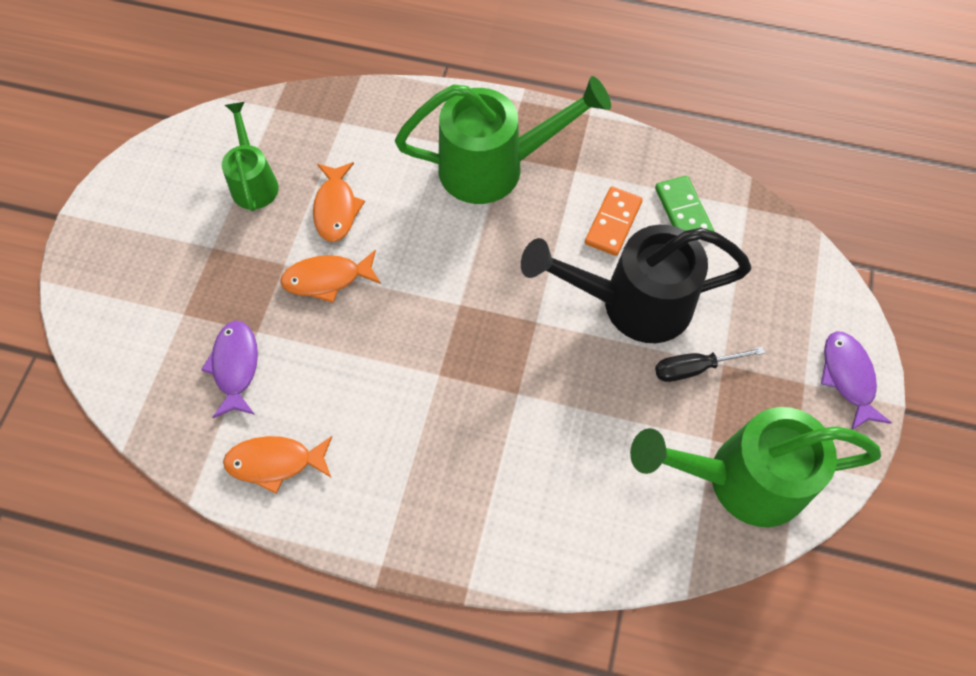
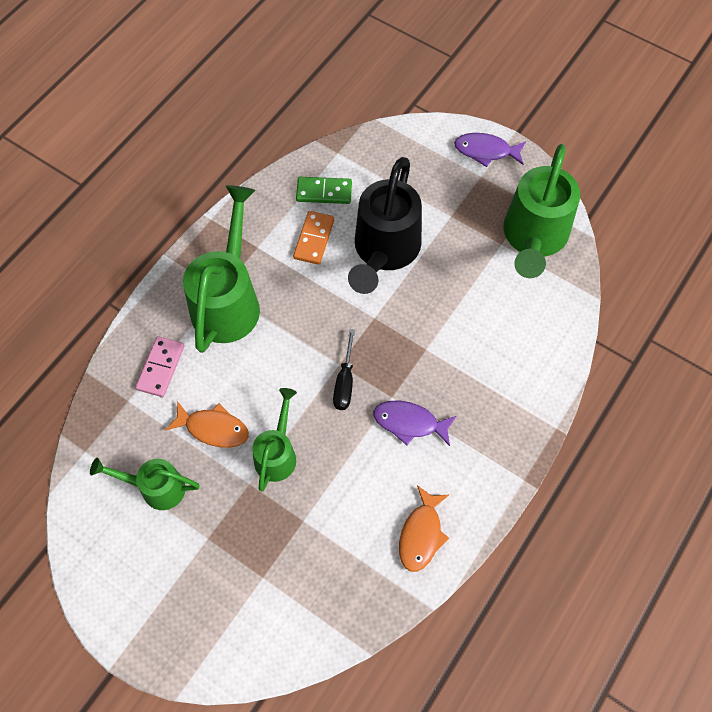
camera: 70 degrees left, 0 degrees up
purple fish [201,321,258,418] -> purple fish moved to [373,401,456,446]
orange fish [280,250,381,303] -> green watering can [252,388,297,491]
orange domino [585,186,643,256] -> orange domino turned 60 degrees clockwise [293,211,334,265]
black screwdriver [655,347,765,382] -> black screwdriver moved to [333,329,355,410]
none -> pink domino [135,336,184,397]

